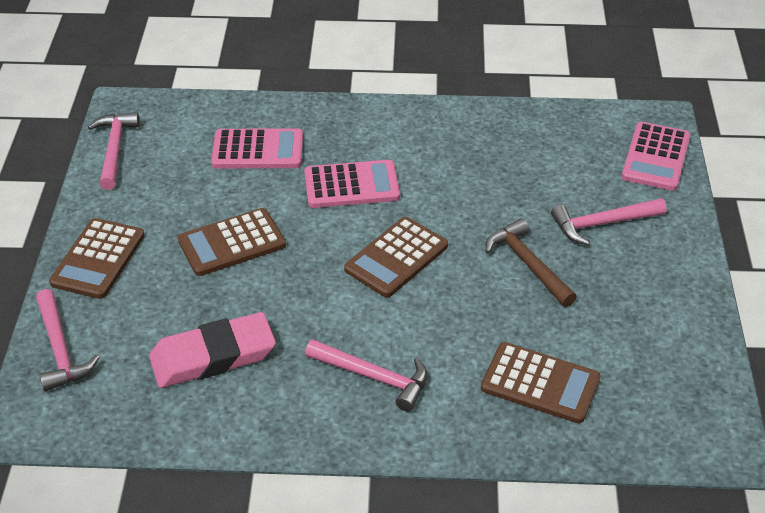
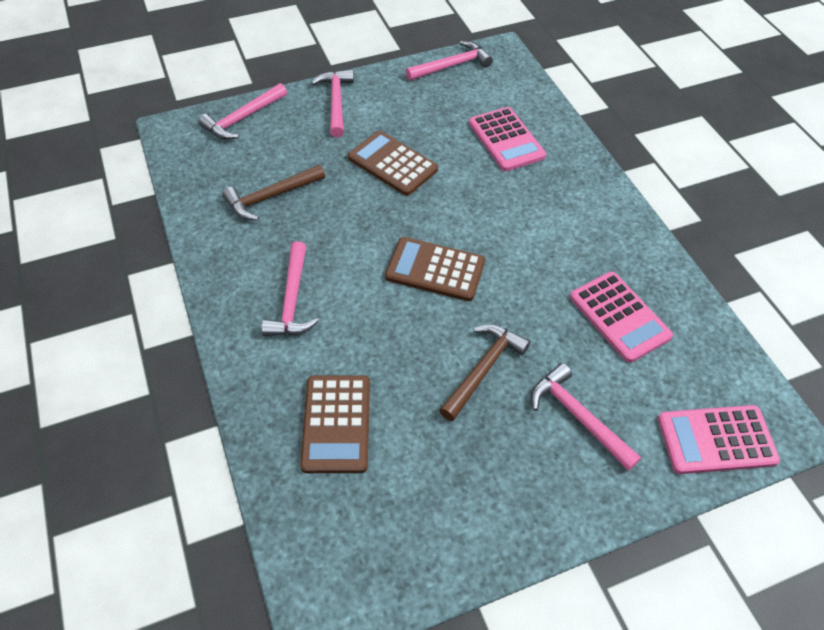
camera: 65 degrees right, 10 degrees up
brown calculator [49,218,145,299] -> pink hammer [311,70,354,138]
pink eraser [149,312,276,388] -> brown hammer [222,165,325,220]
pink calculator [304,160,400,208] -> pink calculator moved to [570,272,673,363]

